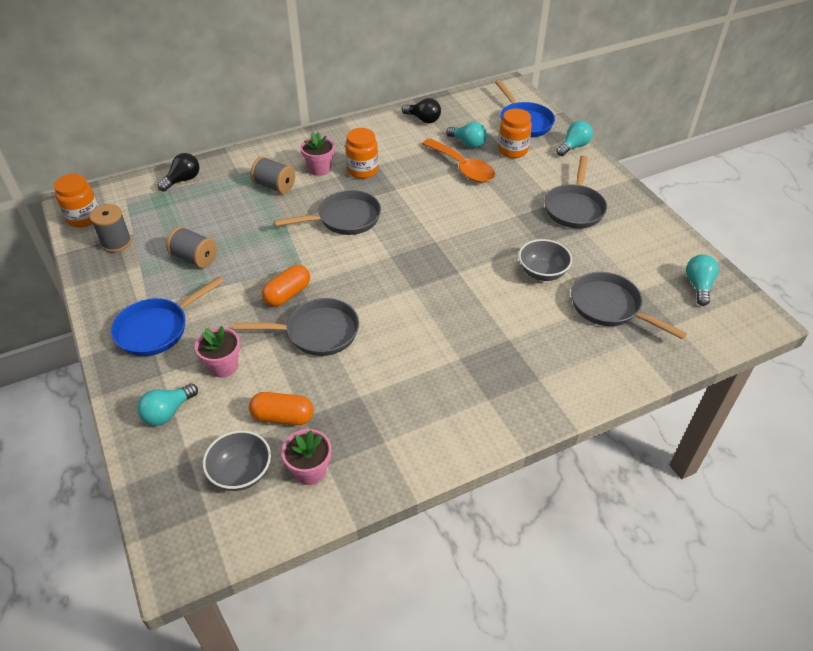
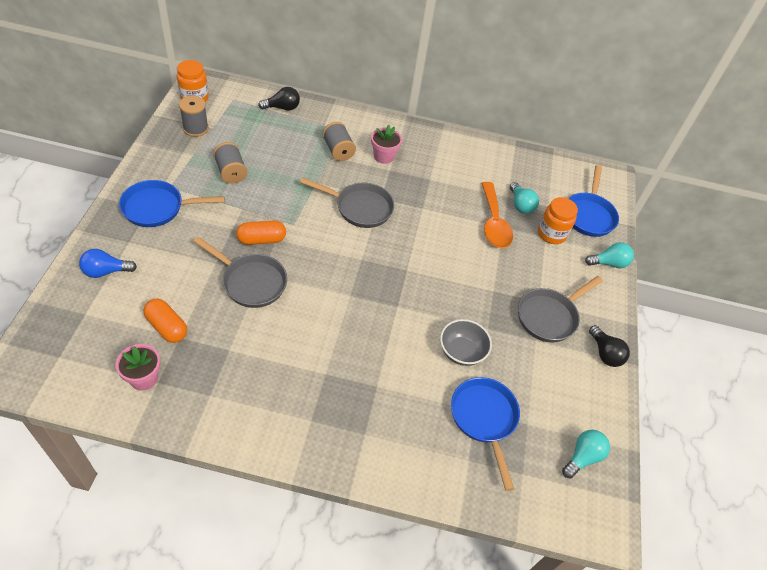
camera: 30 degrees right, 5 degrees up
turquoise light bulb [137,383,198,426] -> blue light bulb [79,249,137,278]
pink flower pot [195,326,240,378] -> none
grey bowl [203,430,271,491] -> none
orange jar [345,128,378,179] -> none
black light bulb [402,98,441,123] -> black light bulb moved to [589,325,630,367]
grey pan [571,272,687,340] -> blue pan [451,377,520,491]

